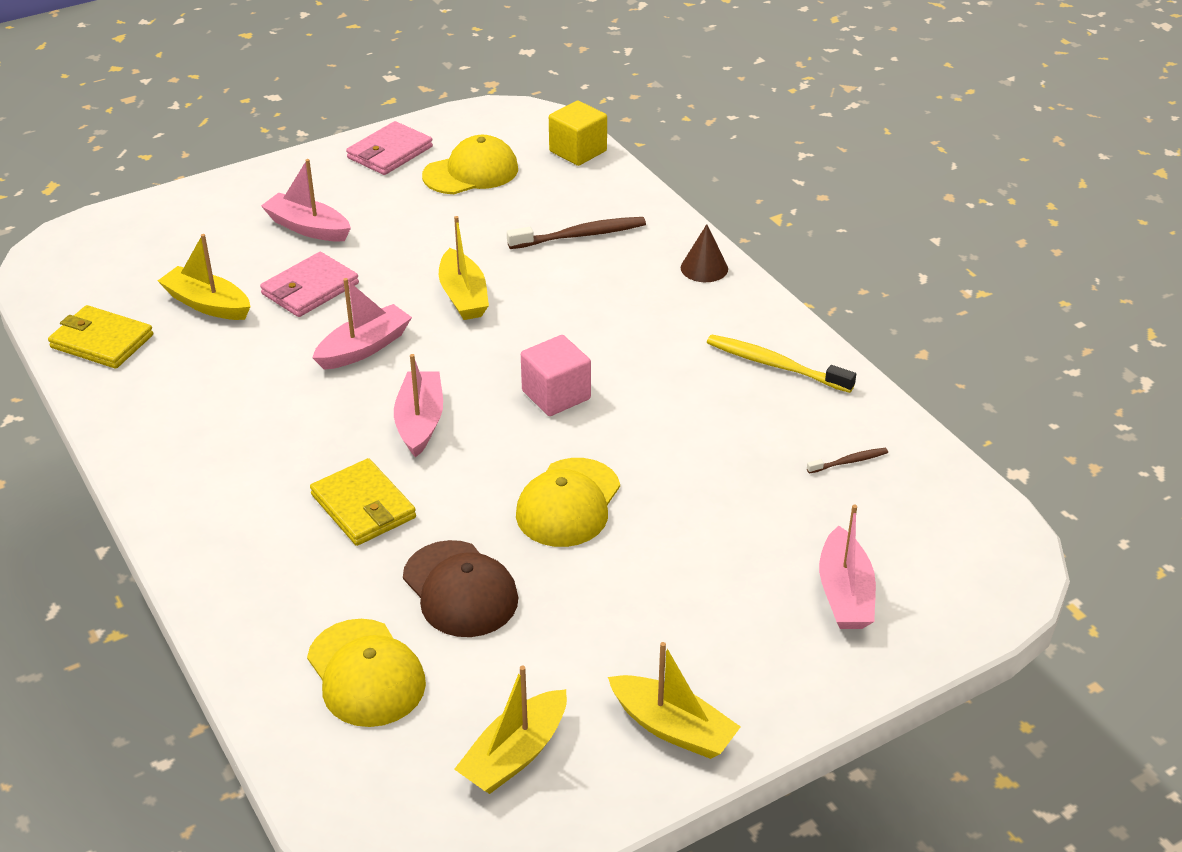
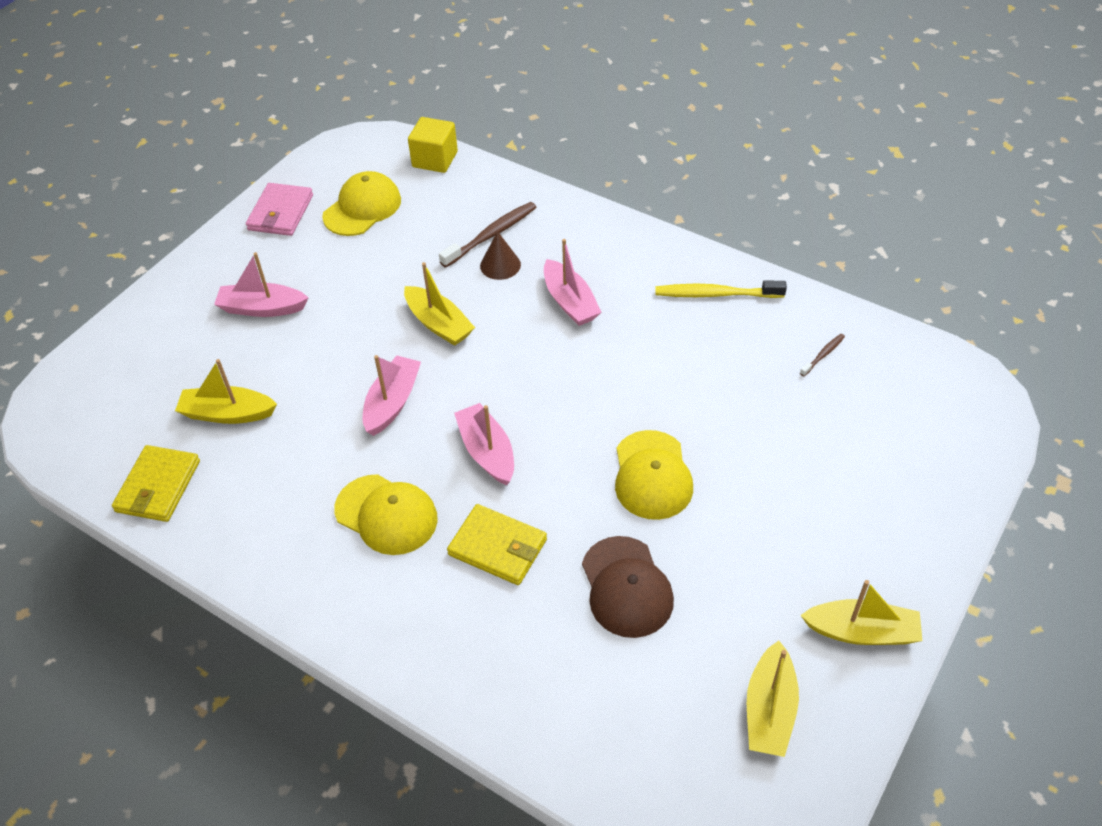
camera: 25 degrees left, 10 degrees up
yellow wallet [48,305,153,369] -> yellow wallet turned 75 degrees counterclockwise [112,445,200,522]
pink wallet [260,252,359,317] -> none
yellow cap [307,619,426,727] -> yellow cap moved to [334,474,438,555]
brown cap [403,540,518,637] -> brown cap turned 45 degrees clockwise [582,536,674,638]
pink cube [521,335,591,416] -> none
brown cone [681,224,728,282] -> brown cone moved to [480,231,521,280]
pink boat [819,505,876,629] -> pink boat moved to [544,239,602,326]

